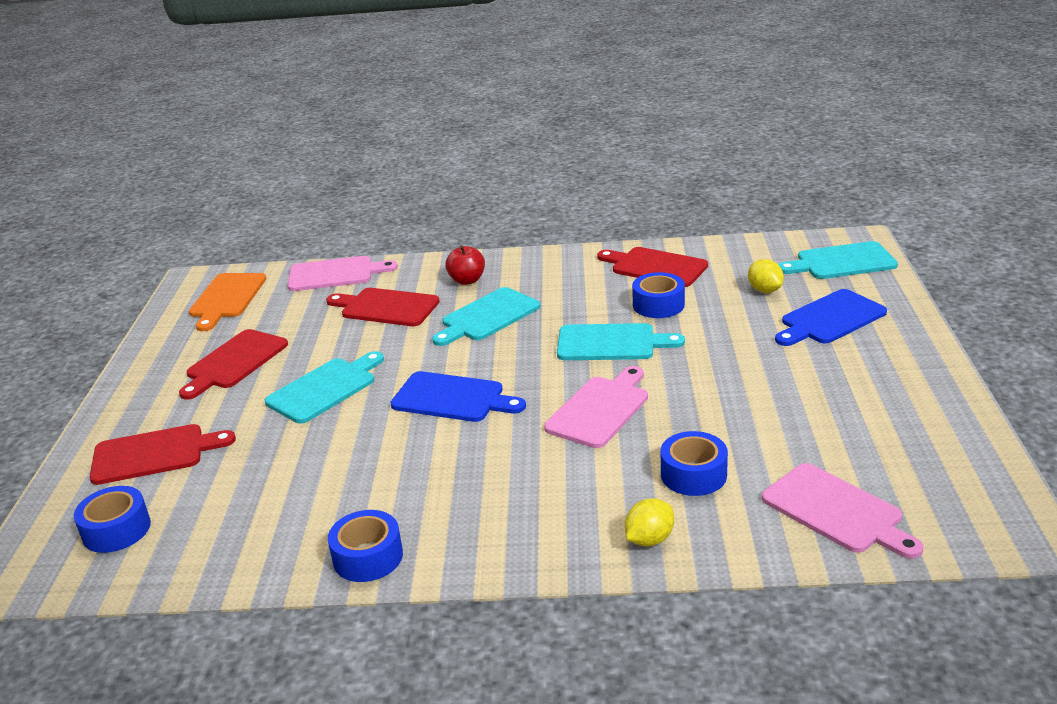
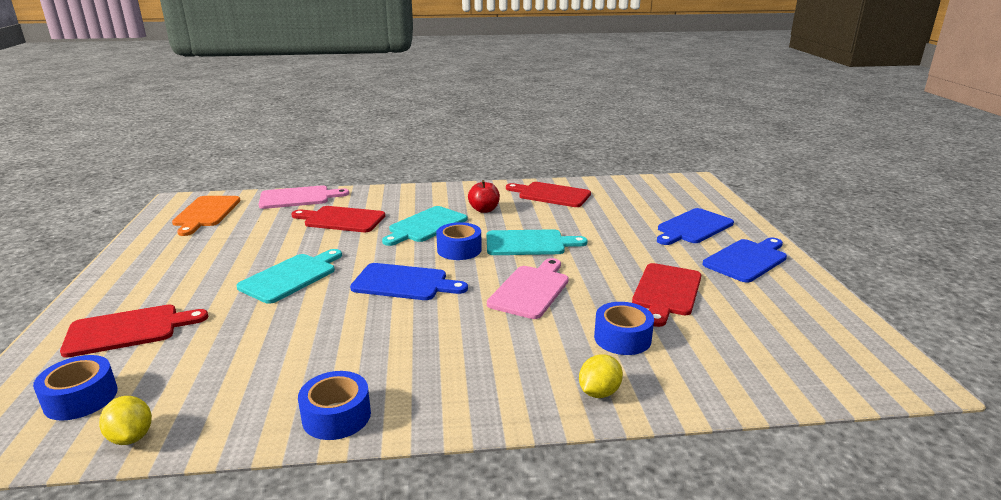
camera: 10 degrees left, 5 degrees down
red cutting board [179,329,288,400] -> red cutting board moved to [632,263,701,327]
red apple [445,245,485,285] -> red apple moved to [468,180,500,213]
blue tape [632,272,685,318] -> blue tape moved to [436,222,482,260]
yellow lemon [748,259,784,293] -> yellow lemon moved to [99,396,152,445]
pink cutting board [762,463,923,559] -> none
turquoise cutting board [778,241,898,279] -> none
none -> blue cutting board [703,237,787,283]

